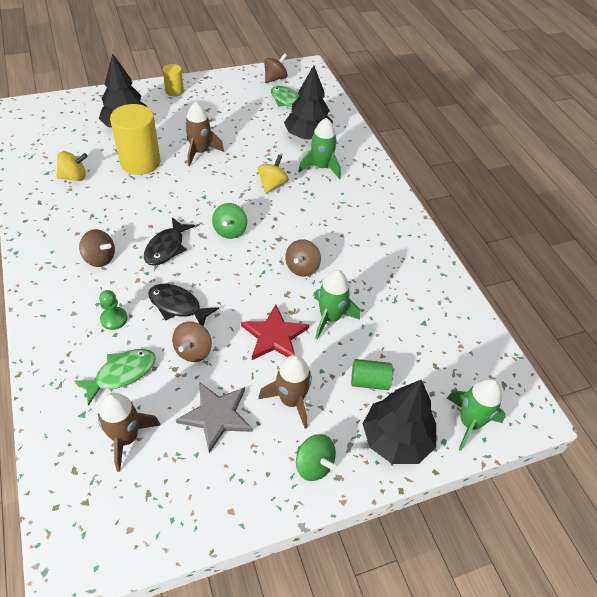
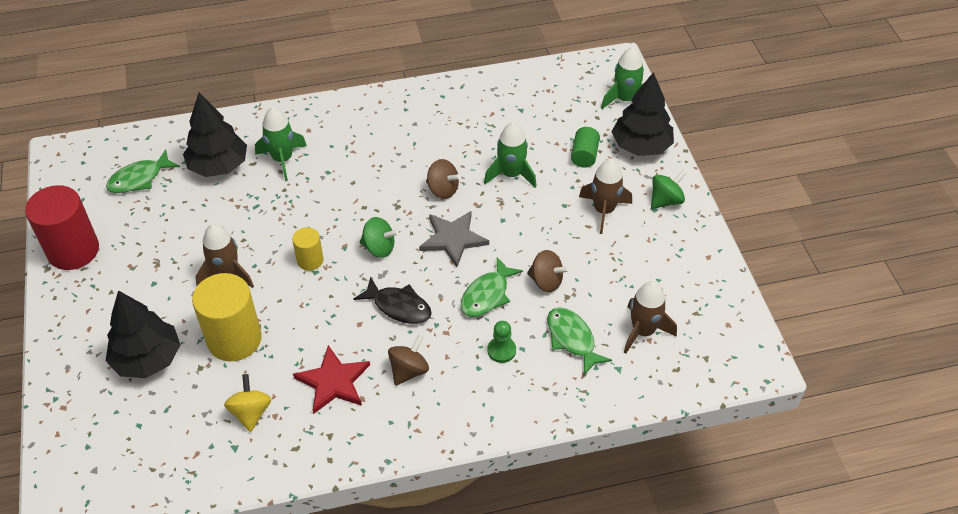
camera: 80 degrees left, 0 degrees up
black fish [148,284,219,326] -> green fish [461,257,523,317]
yellow cylinder [163,64,184,96] -> yellow cylinder moved to [292,227,324,271]
grey star [176,382,253,453] -> grey star moved to [419,211,489,267]
red star [241,304,309,360] -> red star moved to [293,345,370,414]
yellow spinning top [258,155,289,194] -> none
brown spinning top [264,53,288,83] -> none
none -> red cylinder [25,185,99,270]

